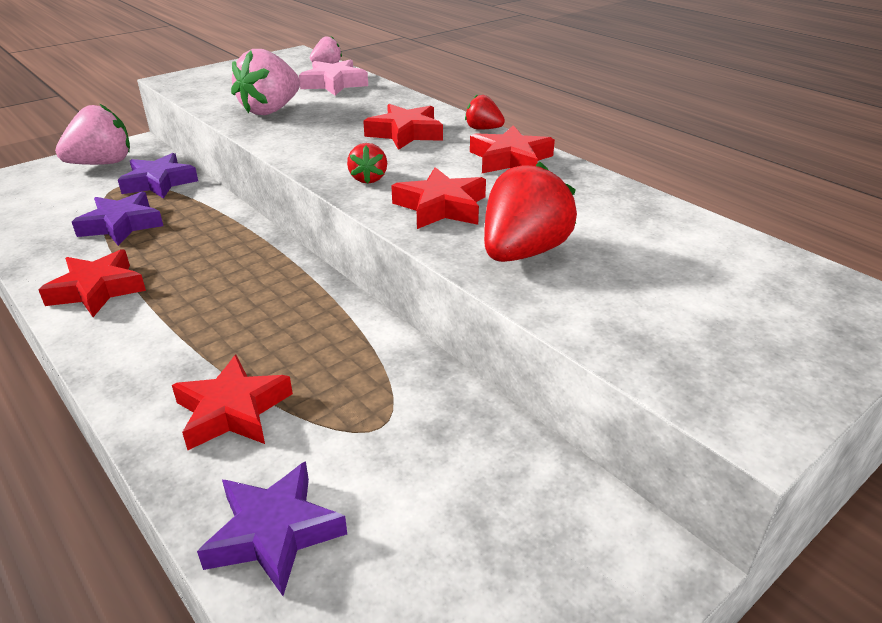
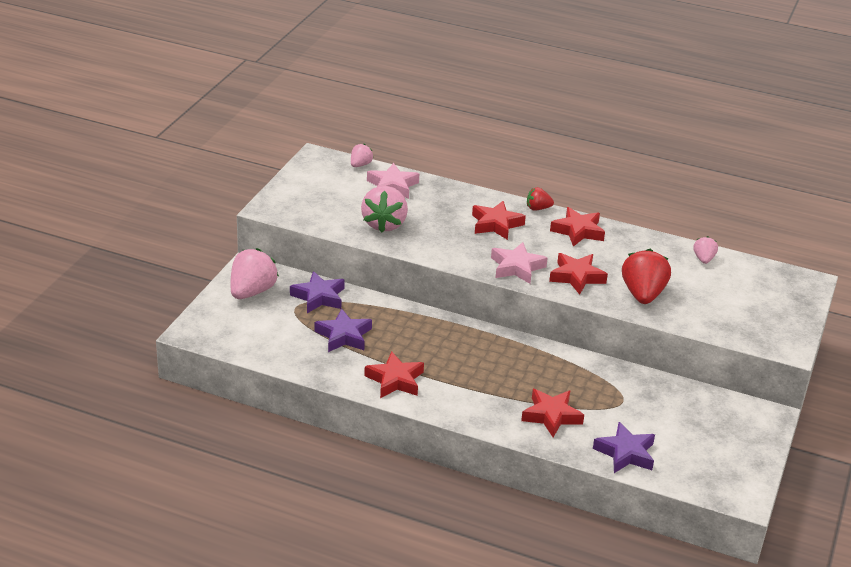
camera: 30 degrees left, 0 degrees up
red strawberry [347,143,387,184] -> pink star [491,242,548,284]
none -> pink strawberry [693,236,718,264]

